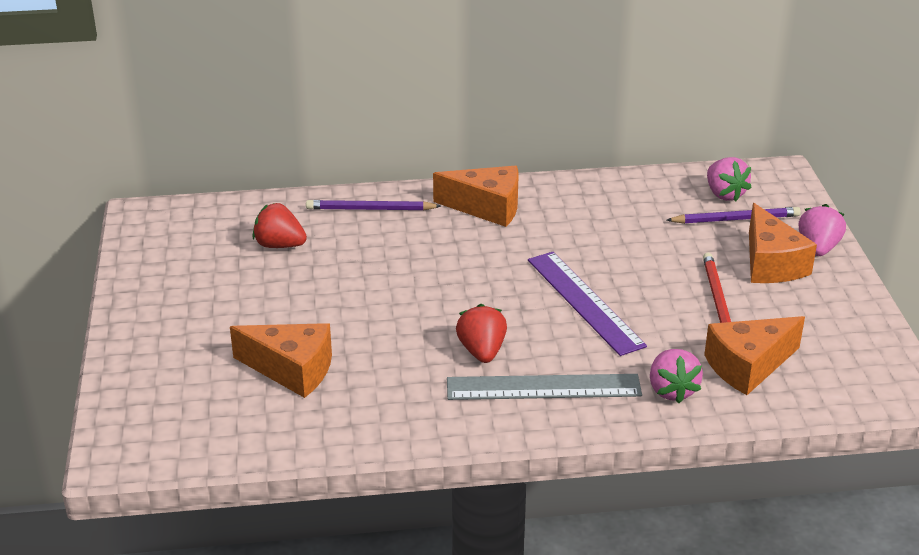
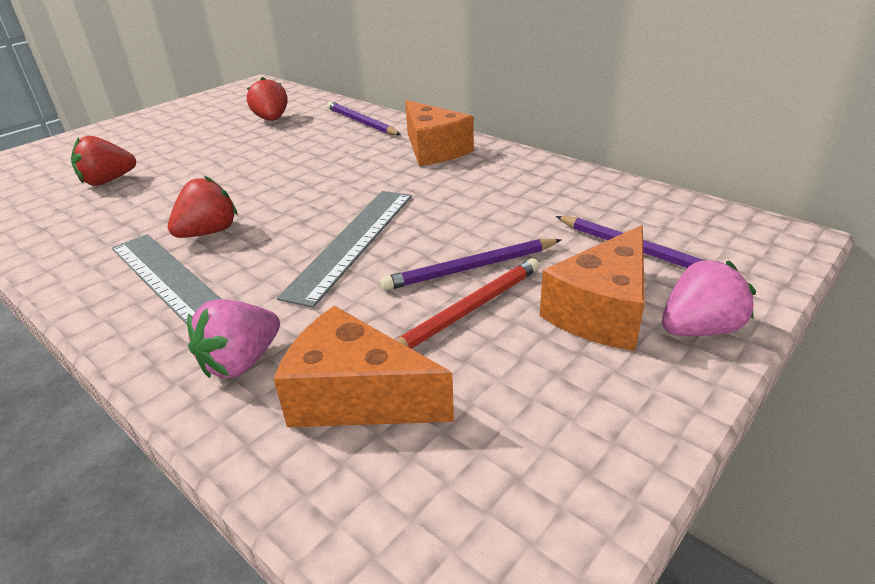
camera: 50 degrees right, 0 degrees up
orange cheese [230,323,332,398] -> red strawberry [71,136,136,186]
purple ruler [528,252,647,356] -> grey ruler [277,191,412,308]
pink strawberry [707,157,752,202] -> none
none -> purple pencil [380,239,561,291]

